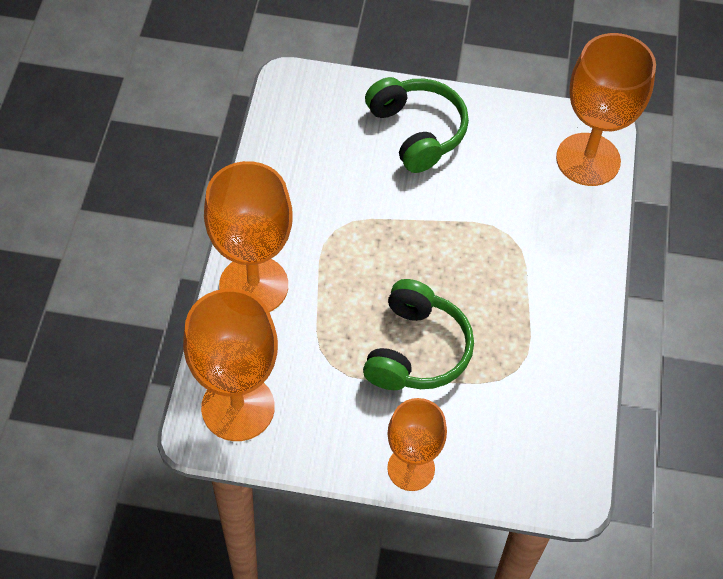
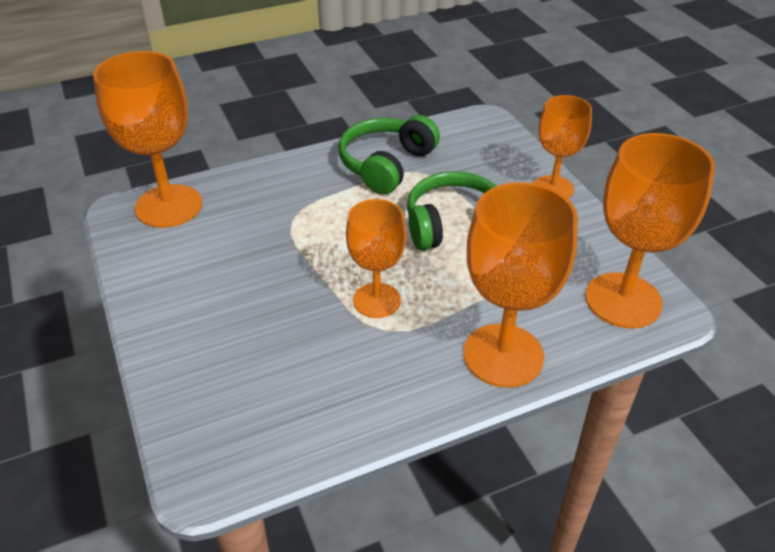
camera: 120 degrees left, 15 degrees down
green headphones [365,77,469,173] -> green headphones moved to [338,115,440,194]
none -> orange goblet [346,199,406,318]

